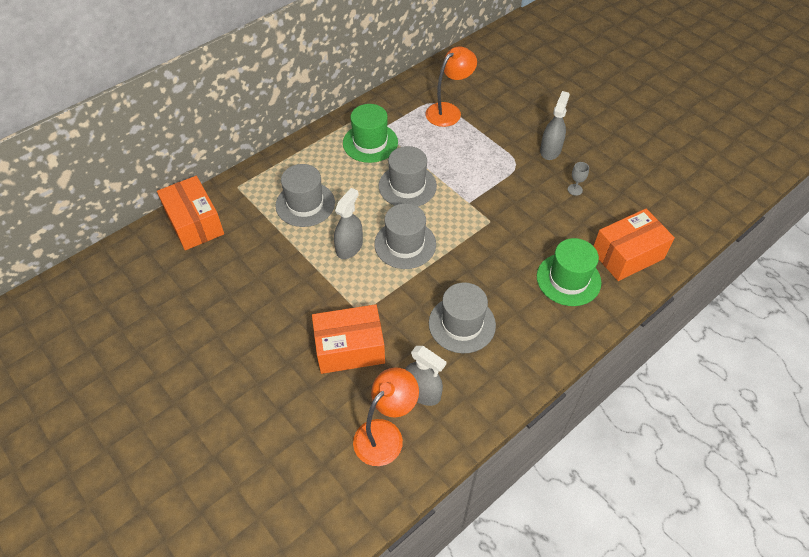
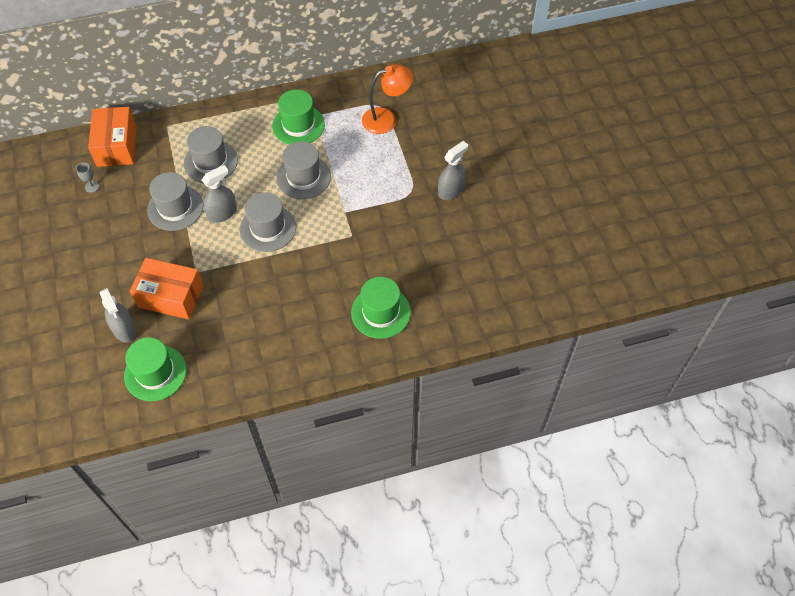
camera: 25 degrees right, 5 degrees up
orange lamp [353,367,419,466] -> green hat [124,337,187,401]
grey spray bottle [405,346,446,406] -> grey spray bottle moved to [100,288,136,343]
grey hat [429,282,496,353] -> grey hat moved to [147,172,203,231]
grey goblet [568,162,589,196] -> grey goblet moved to [76,163,99,193]
orange box [594,209,675,281] -> none

